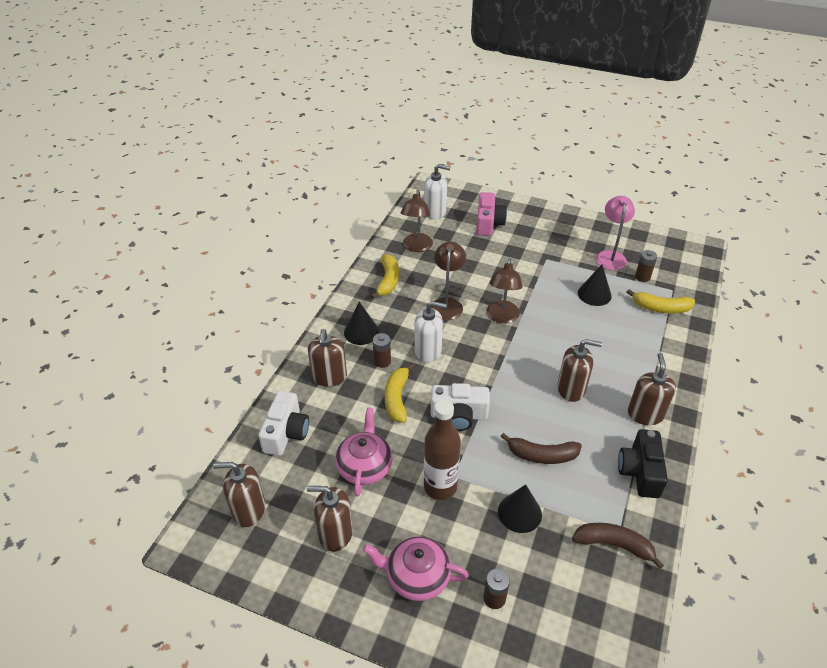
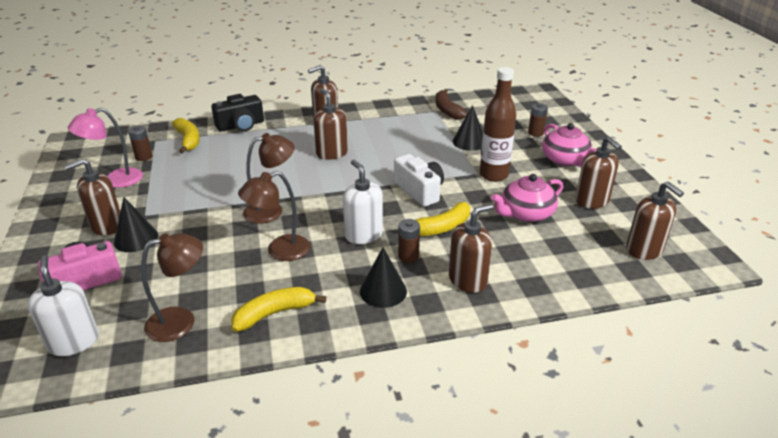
camera: 125 degrees left, 10 degrees down
white camera [258,391,309,456] -> none
brown banana [501,433,582,464] -> none
black cone [578,264,612,306] -> black cone moved to [114,197,158,252]
black camera [618,429,668,498] -> black camera moved to [211,94,264,132]
none -> brown soap dispenser [65,159,120,236]

